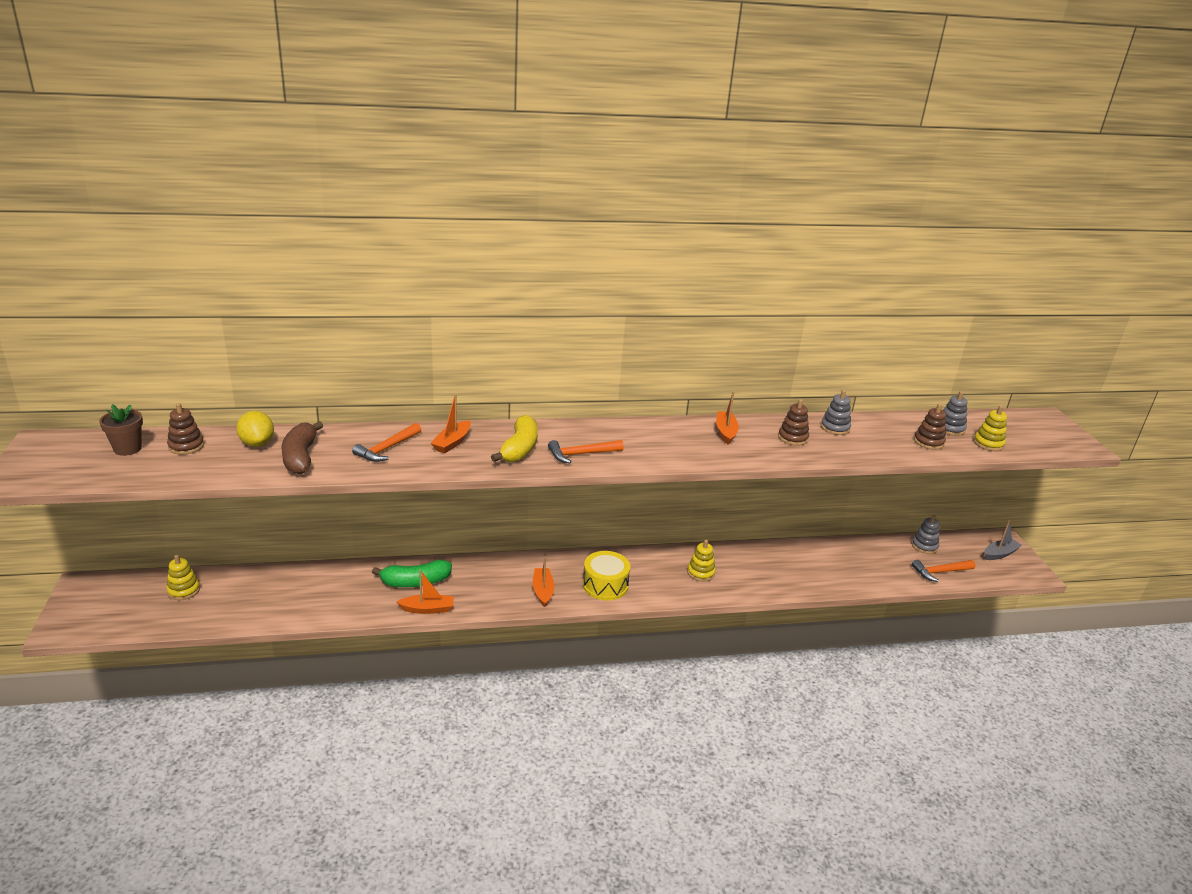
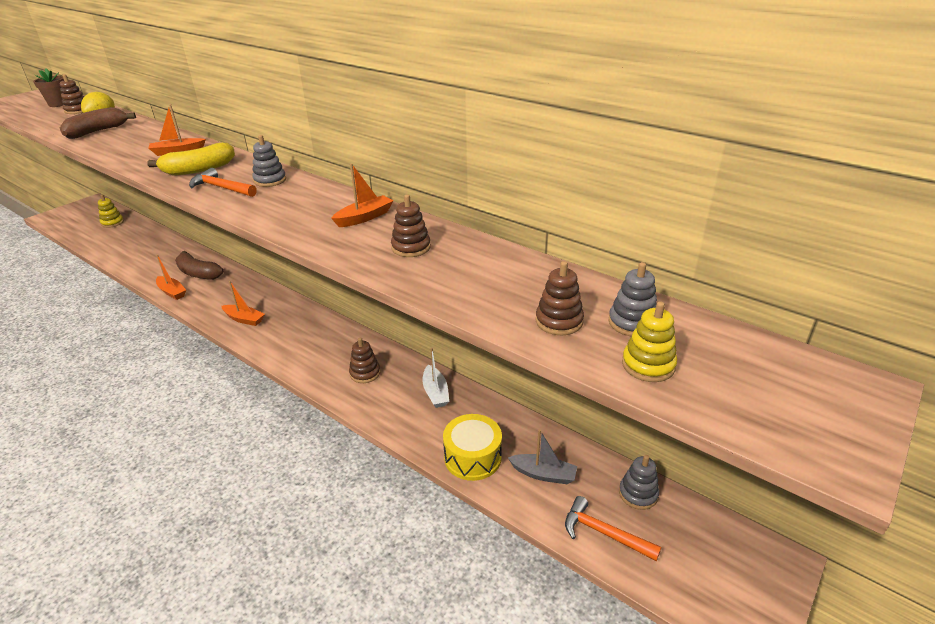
camera: 50 degrees right, 5 degrees up
orange hammer [352,423,421,462] -> none
green banana [372,560,452,587] -> brown banana [175,251,223,280]
orange boat [533,556,554,607] -> orange boat turned 75 degrees clockwise [222,281,265,326]
yellow drum [583,551,630,601] -> yellow drum moved to [443,414,502,481]
yellow stacking toy [687,540,716,582] -> brown stacking toy [349,337,380,383]
grey stacking toy [821,390,851,435] -> grey stacking toy moved to [252,135,286,187]
grey boat [985,520,1022,560] -> grey boat moved to [508,430,577,484]
none -> white boat [422,348,449,408]

